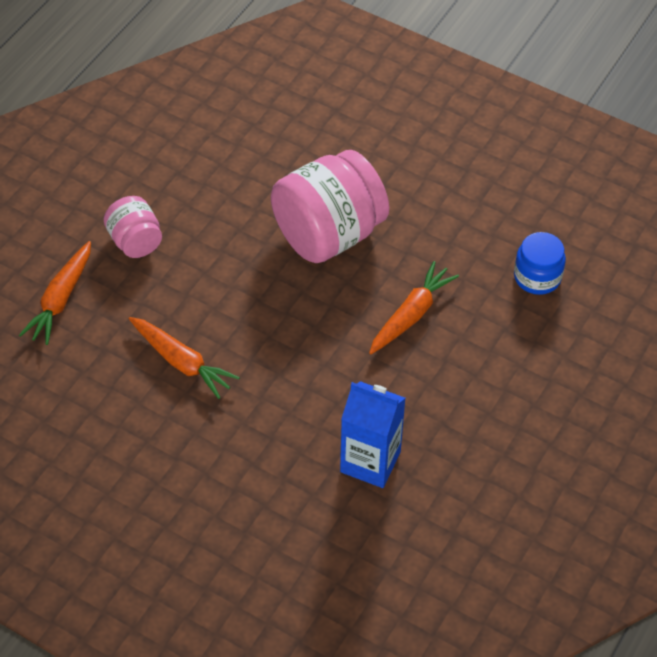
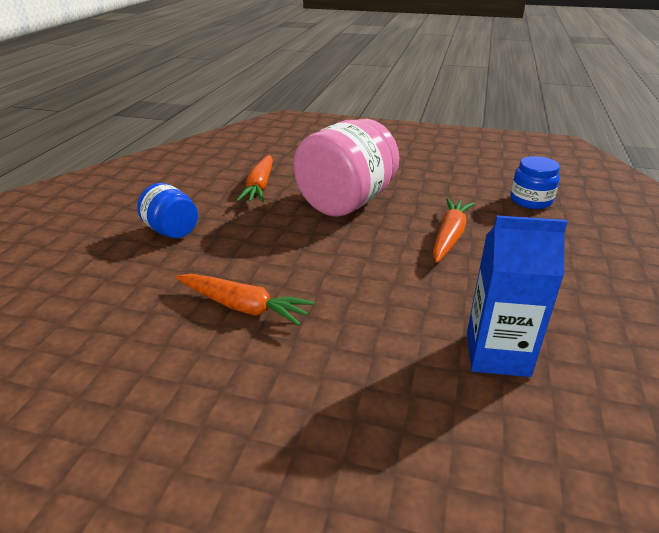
camera: 15 degrees left, 20 degrees down
orange carrot [19,241,91,345] -> orange carrot moved to [236,155,273,202]
pink jar [104,196,162,258] -> blue jar [137,183,198,238]

